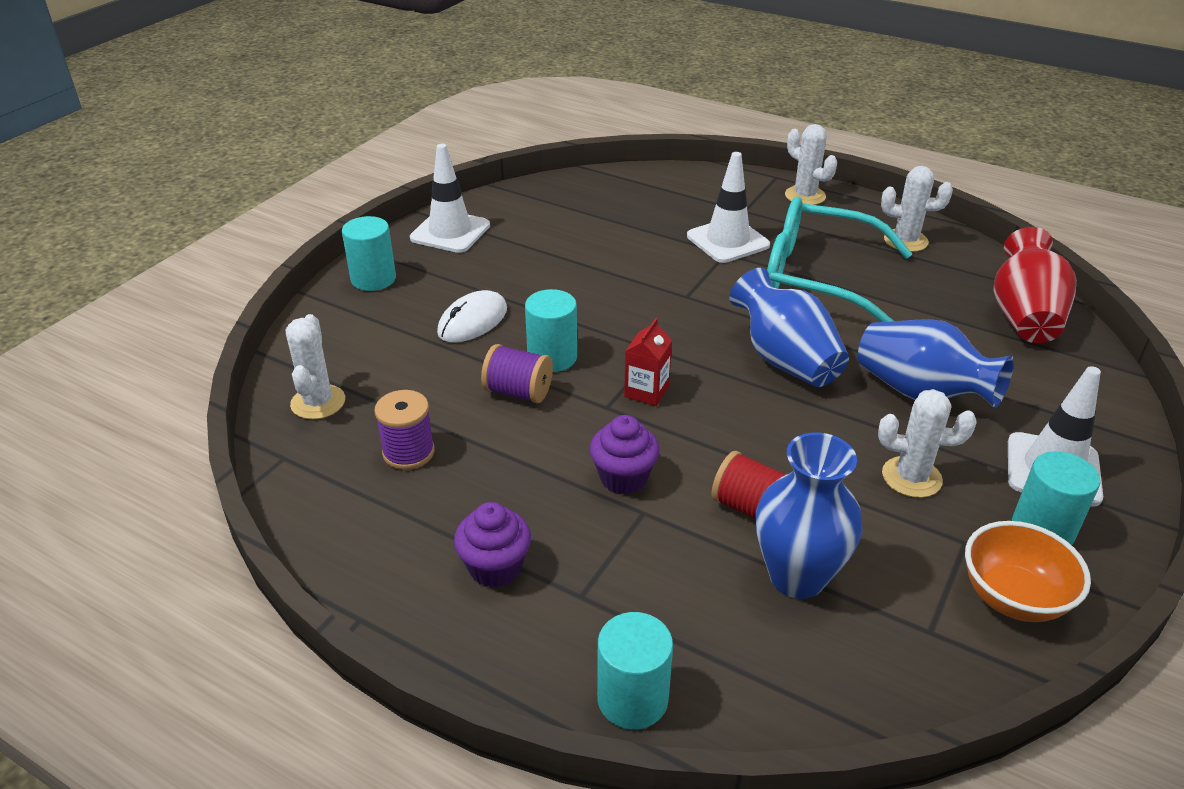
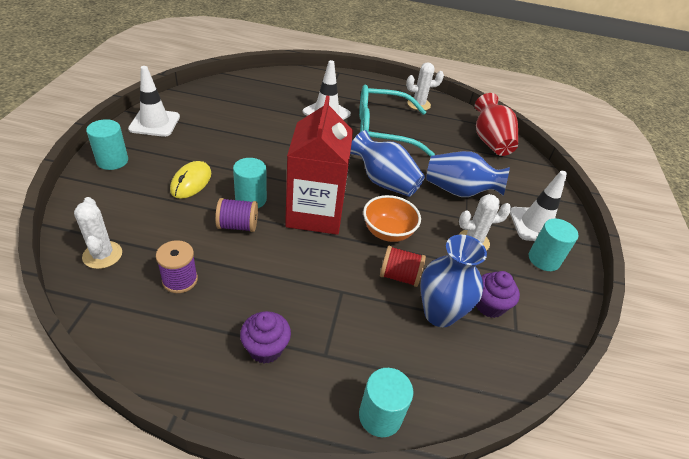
camera: 25 degrees left, 5 degrees up
white mouse [437,290,507,343] -> yellow mouse [170,161,211,199]
purple cupcake [590,415,660,495] -> purple cupcake moved to [476,271,520,318]
red carton [624,318,672,406] -> red carton [285,96,353,235], size x2.47
white cactus [785,124,837,205] -> none
orange bowl [965,521,1091,622] -> orange bowl moved to [363,195,421,242]

